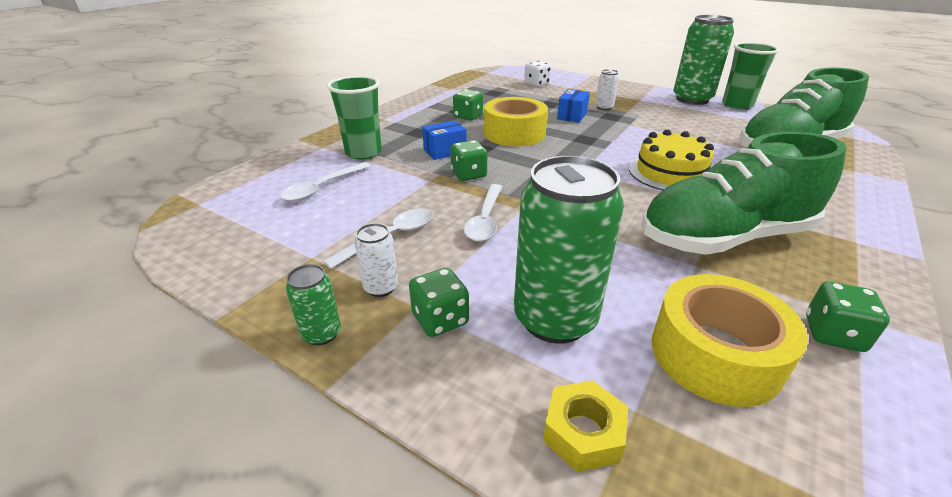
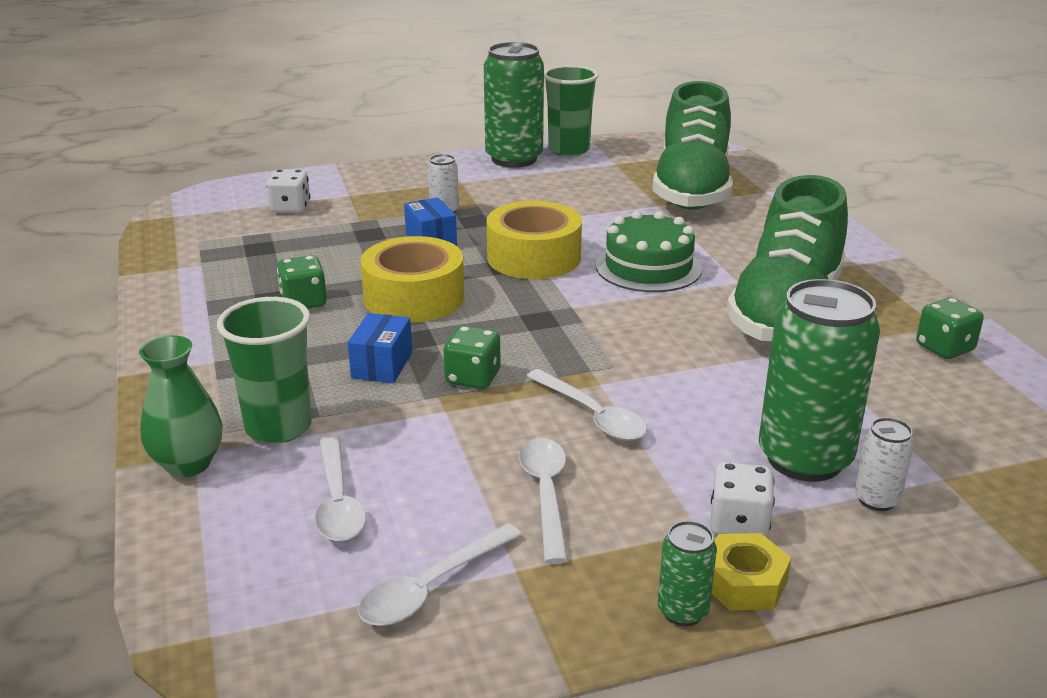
camera: 50 degrees left, 5 degrees down
white can [354,223,398,297] -> white can moved to [855,417,914,511]
green dice [409,268,469,337] -> white dice [710,462,775,537]
yellow nut [543,380,628,472] -> yellow nut moved to [712,533,791,610]
yellow cake [629,129,714,191] -> green cake [596,211,702,292]
yellow tape [652,274,808,407] -> yellow tape moved to [487,201,582,279]
none -> green vase [139,335,223,477]
none -> white spoon [358,523,522,626]

